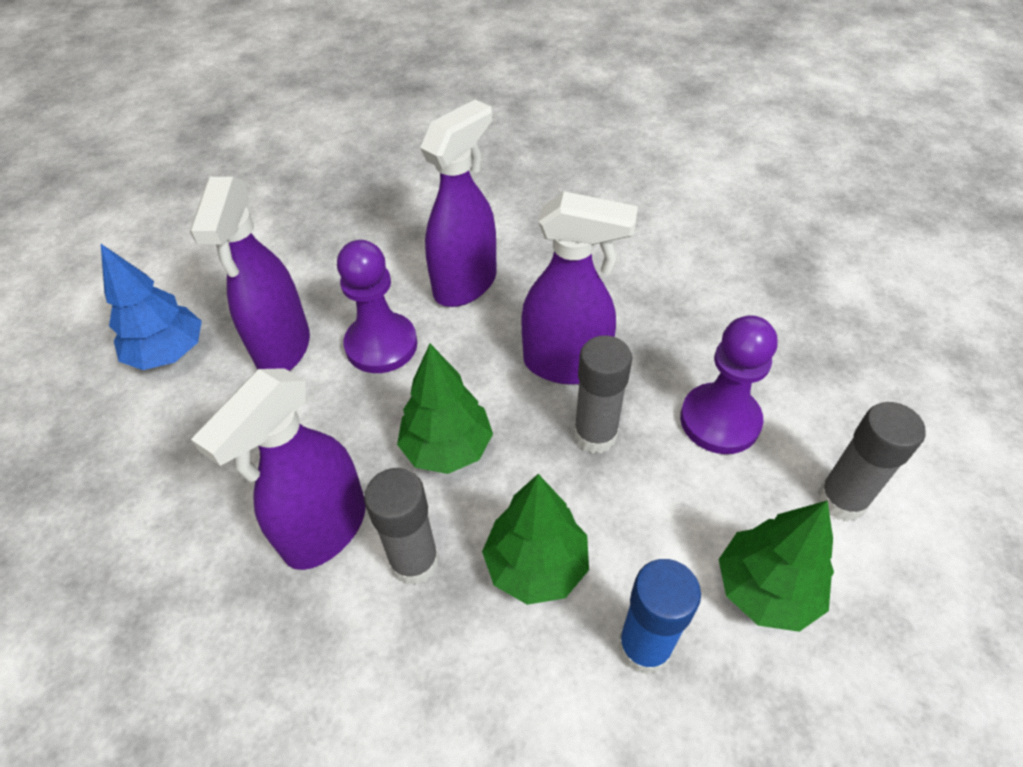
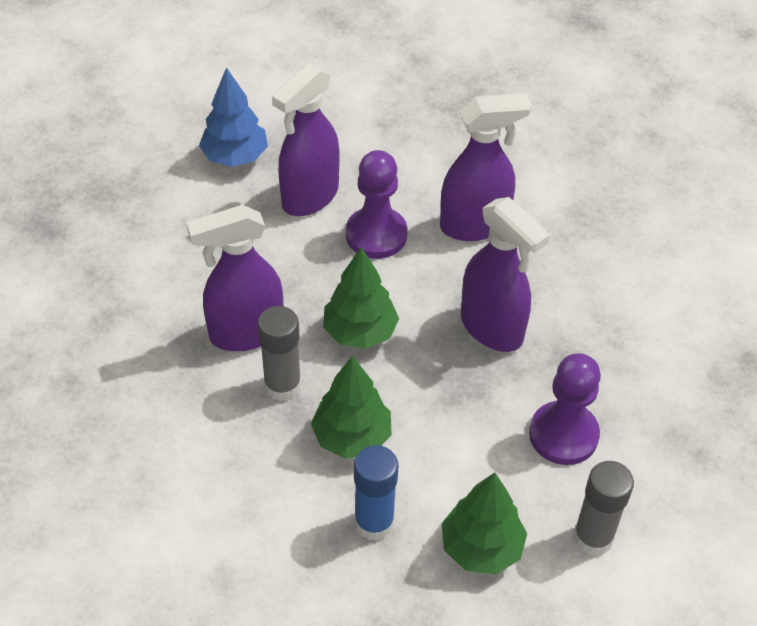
camera: 35 degrees right, 0 degrees up
grey glue stick [574,335,632,454] -> none

